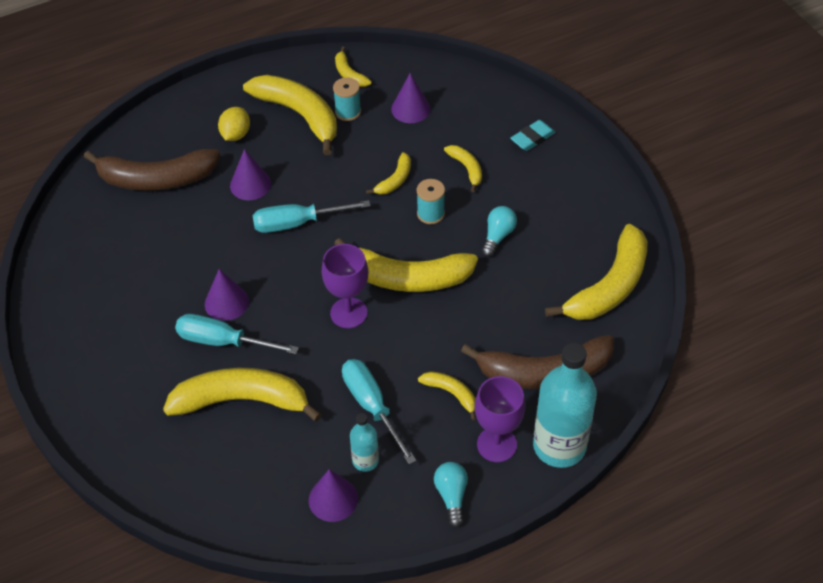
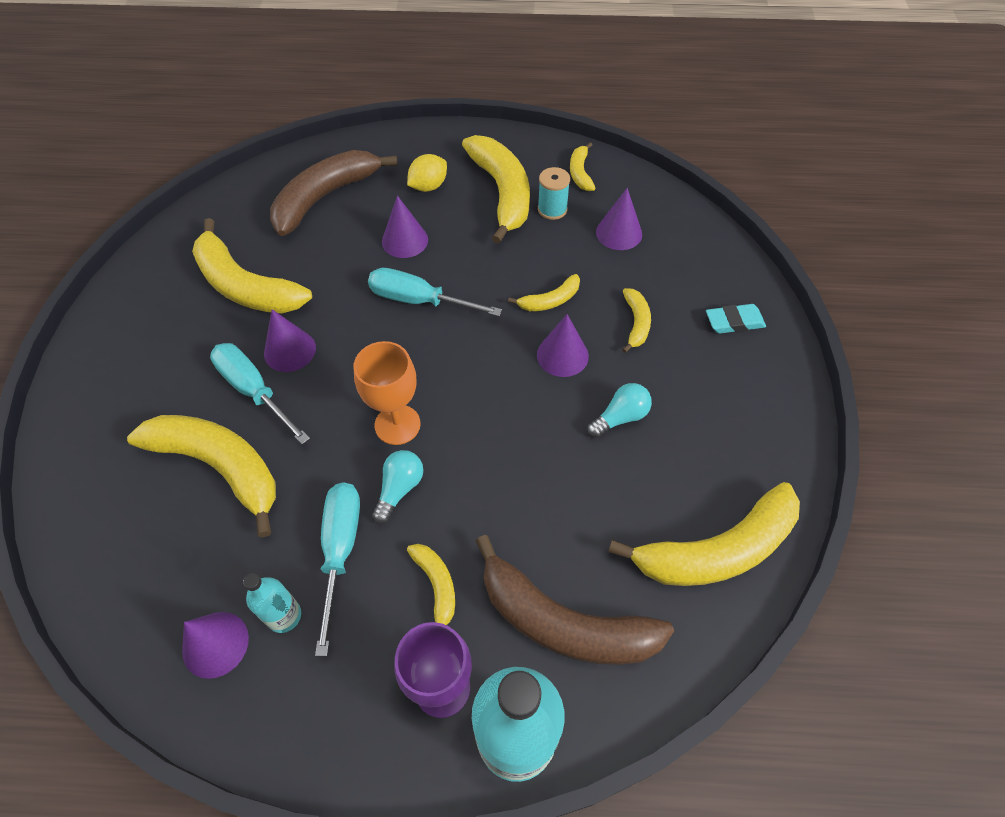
camera: 30 degrees right, 5 degrees up
brown banana [84,149,220,191] -> brown banana turned 105 degrees clockwise [270,150,398,236]
purple goblet [322,244,369,328] -> orange goblet [354,341,421,445]
yellow banana [334,238,478,292] -> yellow banana moved to [192,218,312,313]
turquoise spool [416,179,445,224] -> purple cone [537,314,589,377]
turquoise light bulb [434,462,468,527] -> turquoise light bulb moved to [372,450,423,524]

